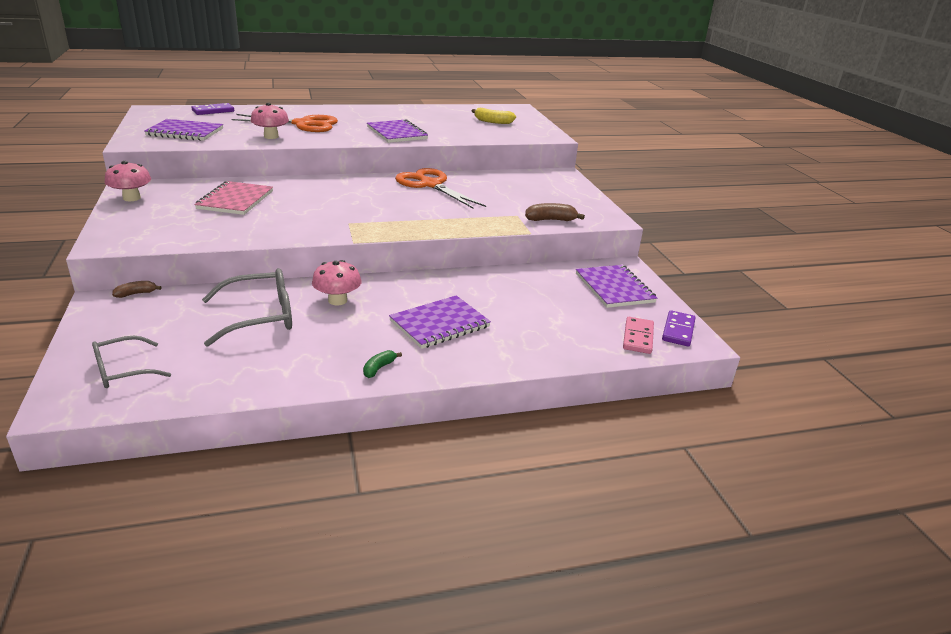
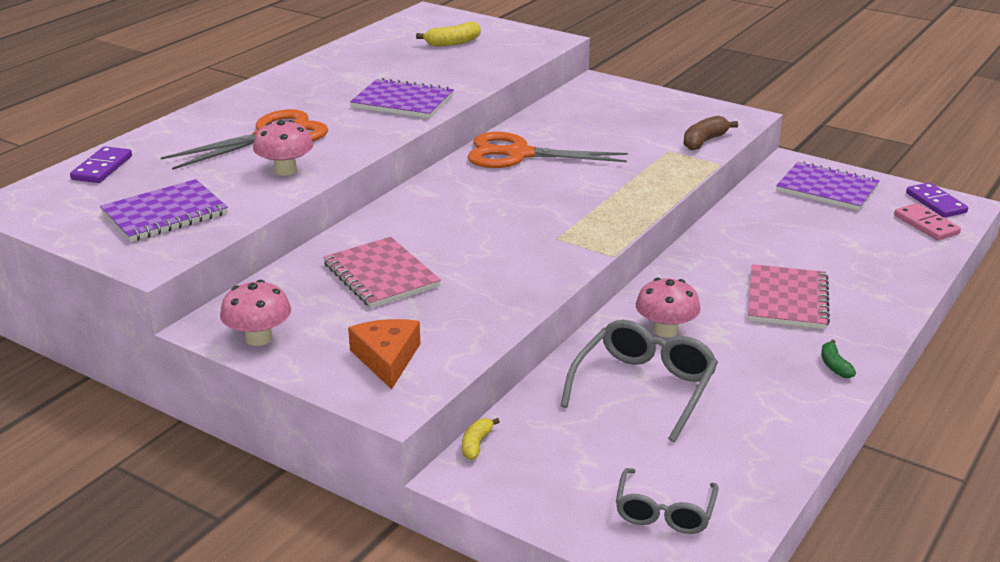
camera: 40 degrees left, 0 degrees up
brown banana [112,281,162,298] -> yellow banana [462,418,500,460]
purple notebook [389,295,491,349] -> pink notebook [748,264,830,329]
none -> orange cheese [348,319,420,389]

